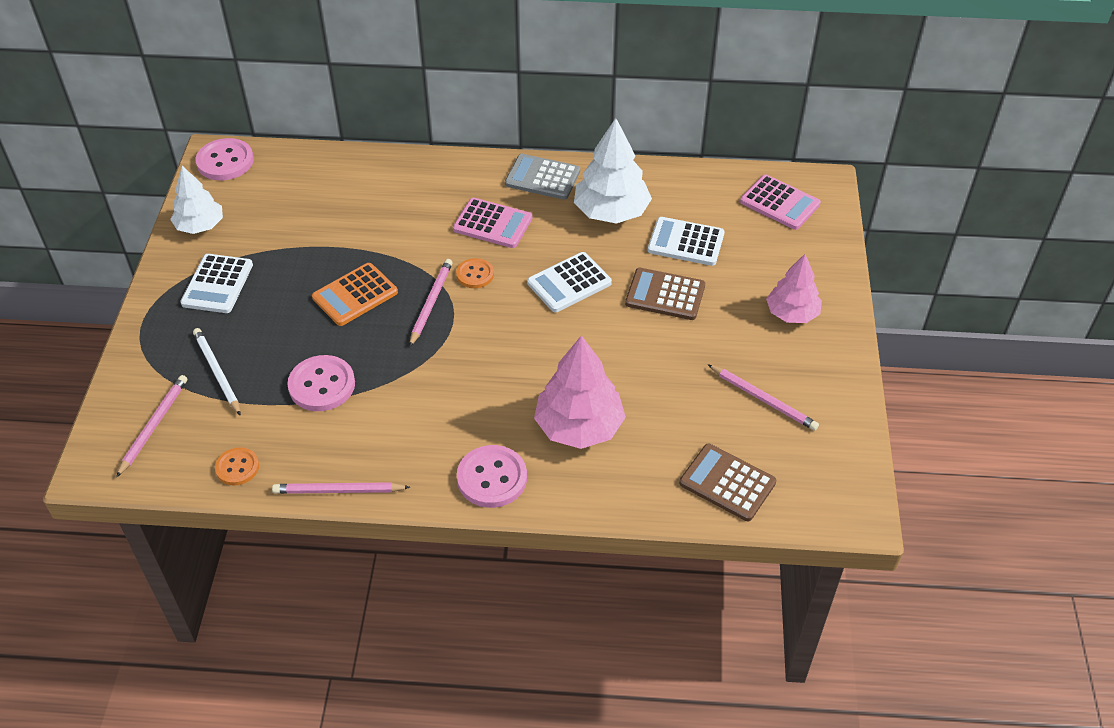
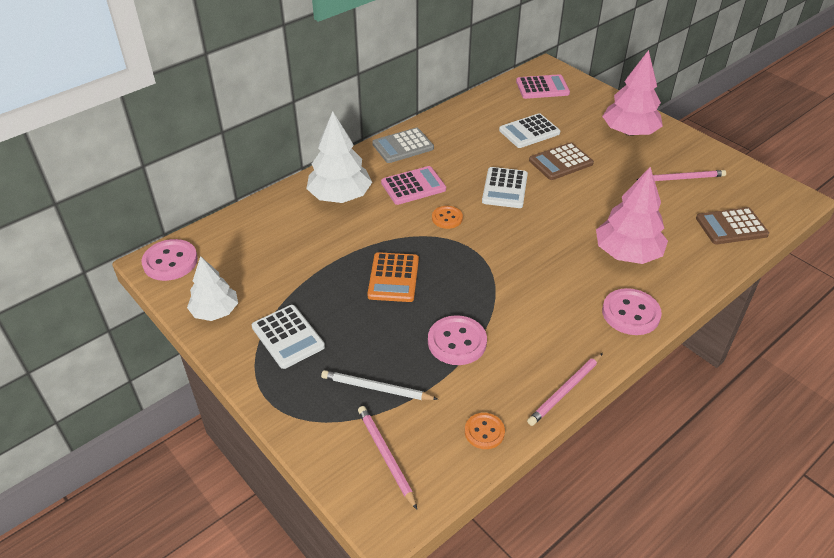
camera: 45 degrees left, 5 degrees down
pink pencil [409,259,453,347] -> none
white tree [574,118,652,224] -> white tree moved to [306,111,372,203]
pink tree [766,254,822,323] -> pink tree [602,50,663,136], size x1.52

